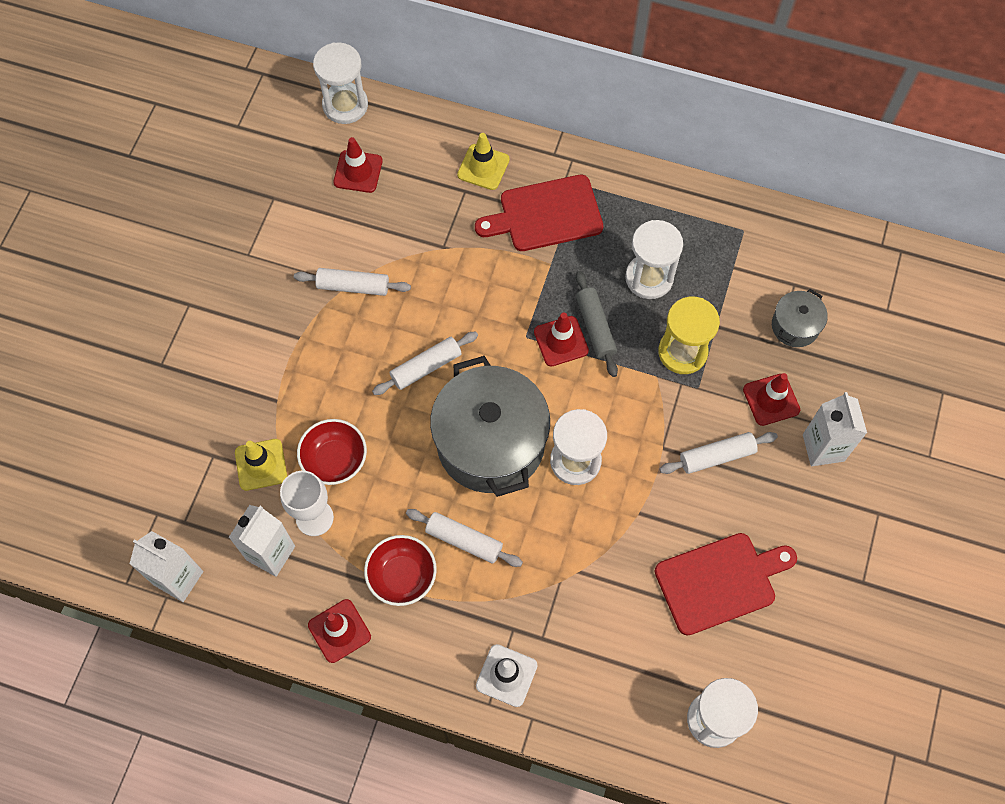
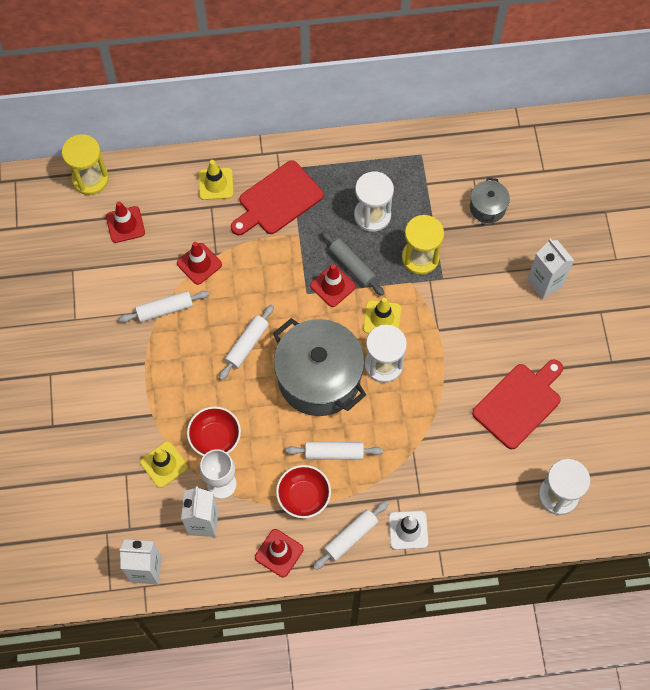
camera: 25 degrees left, 0 degrees up
white hourglass [313,42,368,124] -> yellow hourglass [62,134,109,195]
white rolling pin [660,432,778,474] -> white rolling pin moved to [313,501,389,570]
red traffic cone [743,373,800,426] -> red traffic cone moved to [177,242,222,285]
none -> yellow traffic cone [363,298,401,334]

